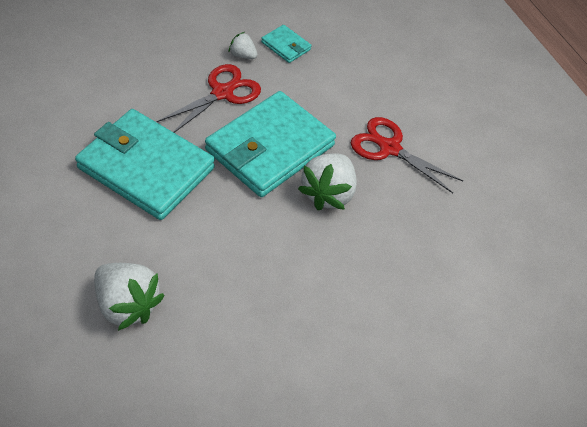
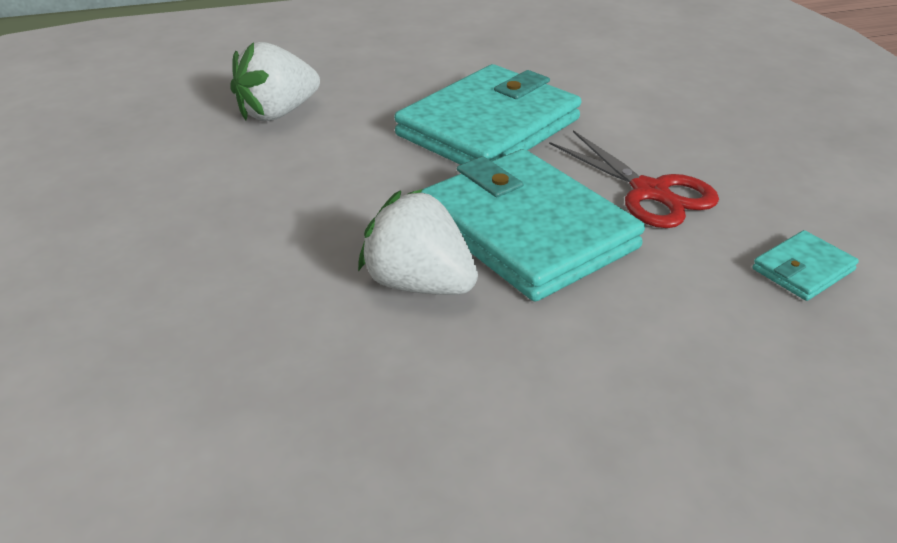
camera: 105 degrees right, 15 degrees down
white strawberry [229,32,257,59] -> none
red scissors [351,117,463,193] -> none

